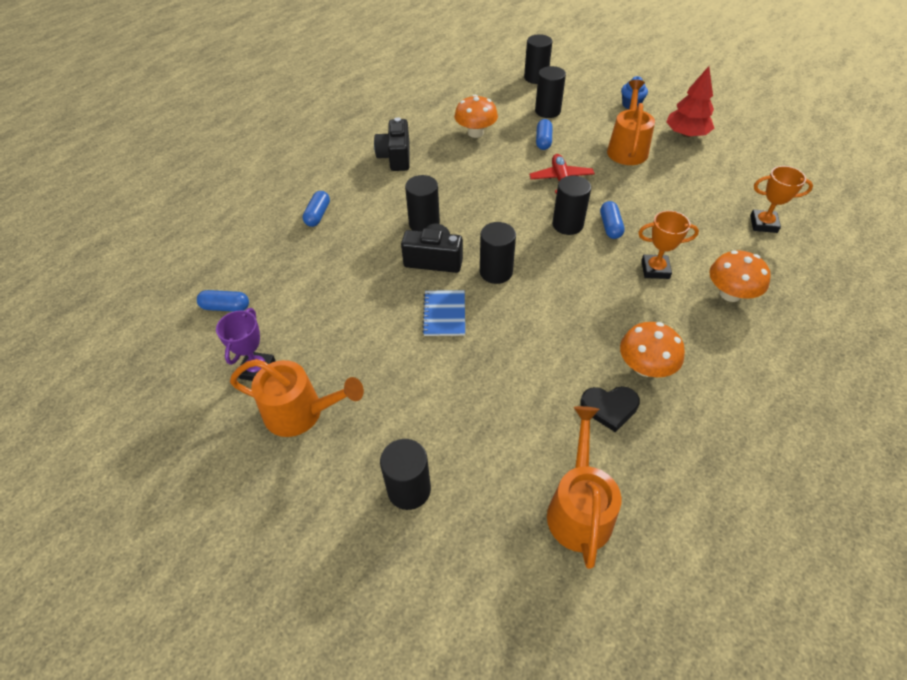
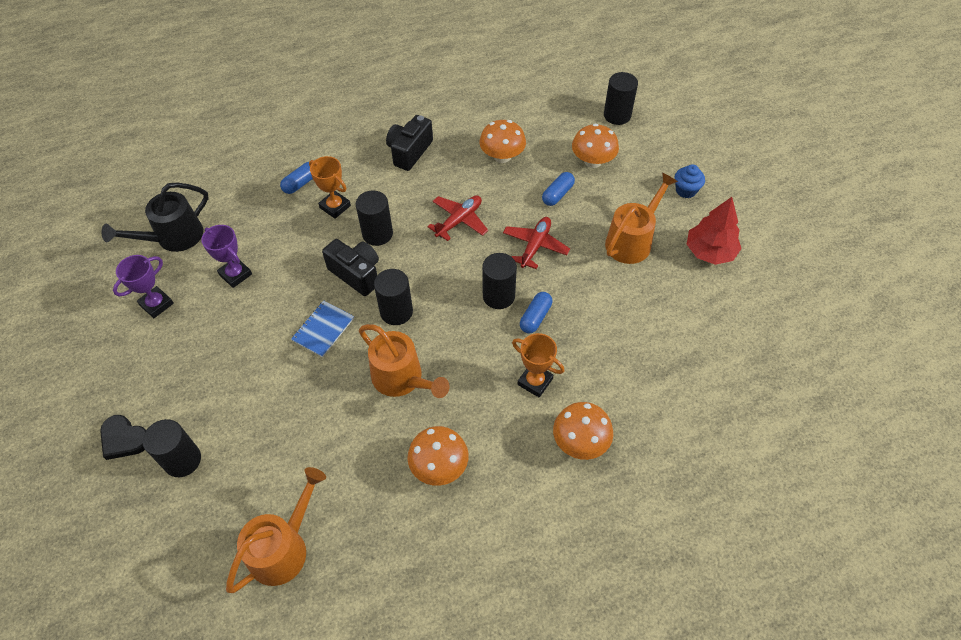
camera: 30 degrees right, 5 degrees up
blue capsule [197,290,249,312] -> black watering can [102,182,209,252]
orange watering can [230,359,364,437] -> orange watering can moved to [359,324,450,398]
black cylinder [535,66,566,118] -> orange mushroom [572,124,619,168]
black heart [580,386,640,432] -> black heart moved to [100,415,146,460]
orange trophy [750,166,813,233] -> orange trophy moved to [309,156,351,219]
none -> purple trophy [201,225,252,288]
none -> red plane [428,195,488,241]

